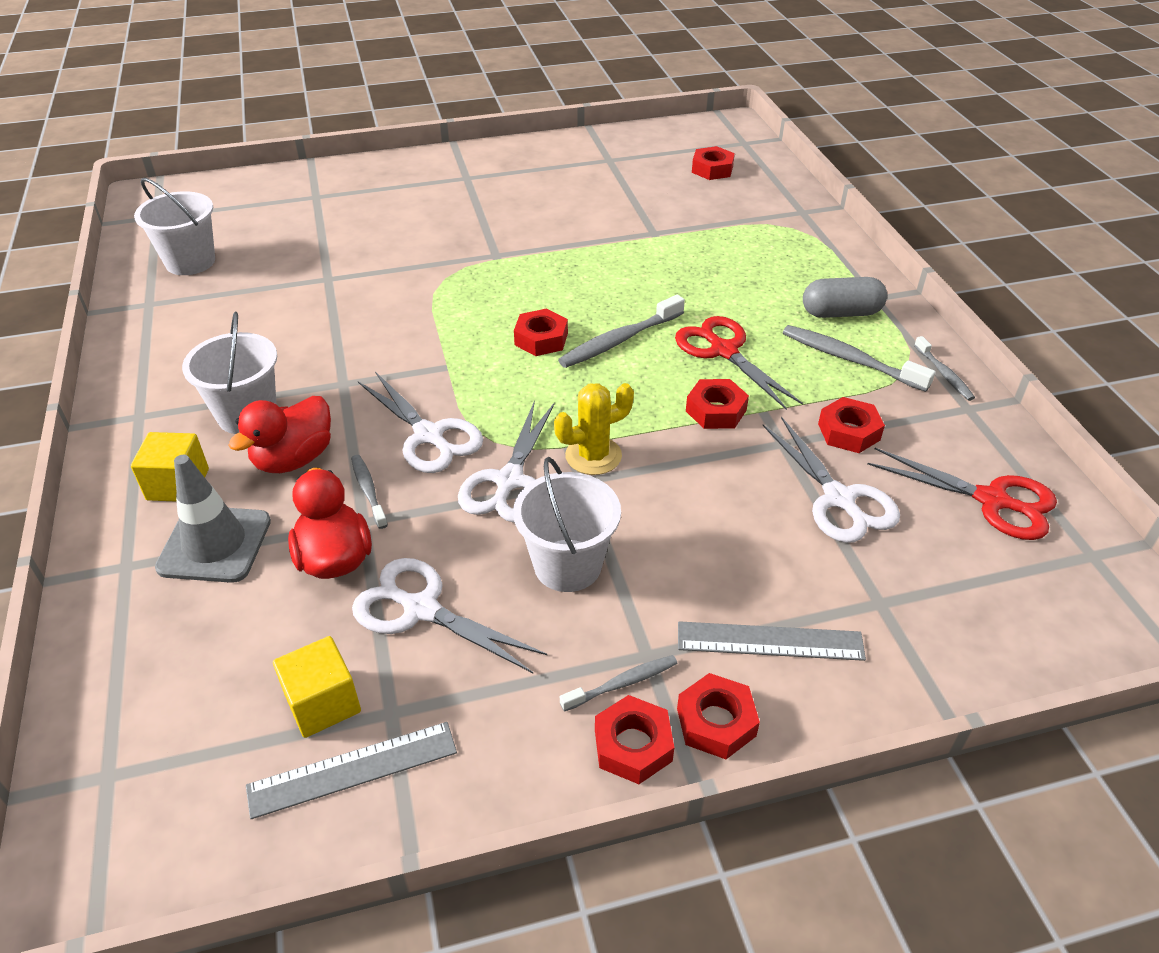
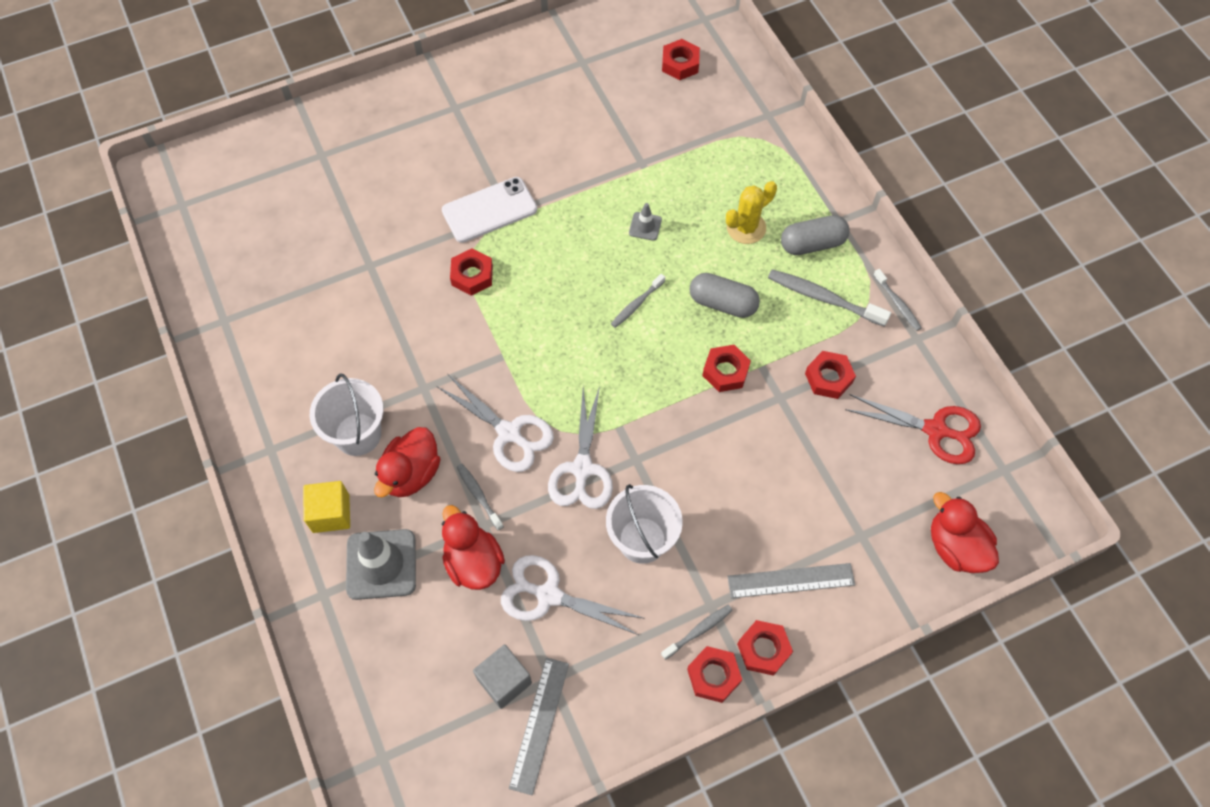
camera: 10 degrees left, 20 degrees up
white bucket [134,178,215,275] -> none
grey ruler [246,722,457,819] -> grey ruler turned 45 degrees counterclockwise [509,658,569,795]
yellow cube [273,636,361,738] -> grey cube [473,645,532,709]
red nut [514,308,568,356] -> red nut moved to [450,249,493,296]
yellow cactus [554,383,634,475] -> yellow cactus moved to [726,181,777,244]
grey toothbrush [558,294,685,368] -> grey toothbrush [611,274,665,328], size x0.59
red scissors [675,316,803,410] -> grey capsule [690,273,760,318]
white scissors [763,417,900,543] -> none
none -> white phone [442,177,537,243]
none -> grey traffic cone [629,203,662,241]
none -> red duck [931,492,999,573]

